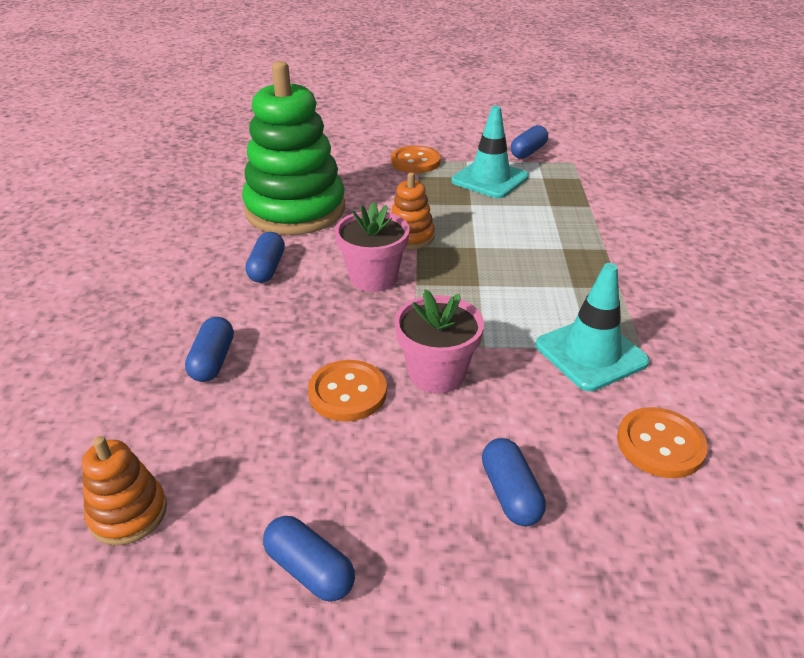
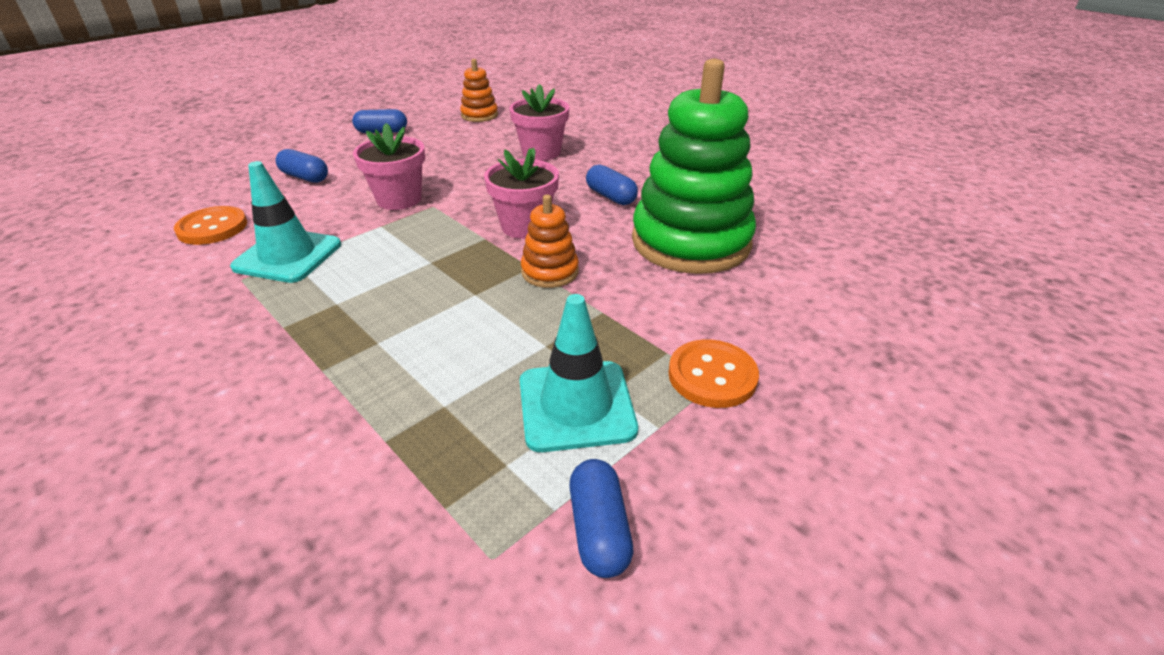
camera: 135 degrees right, 0 degrees up
blue capsule [185,317,234,382] -> pink flower pot [509,84,569,161]
orange button [308,360,387,421] -> none

